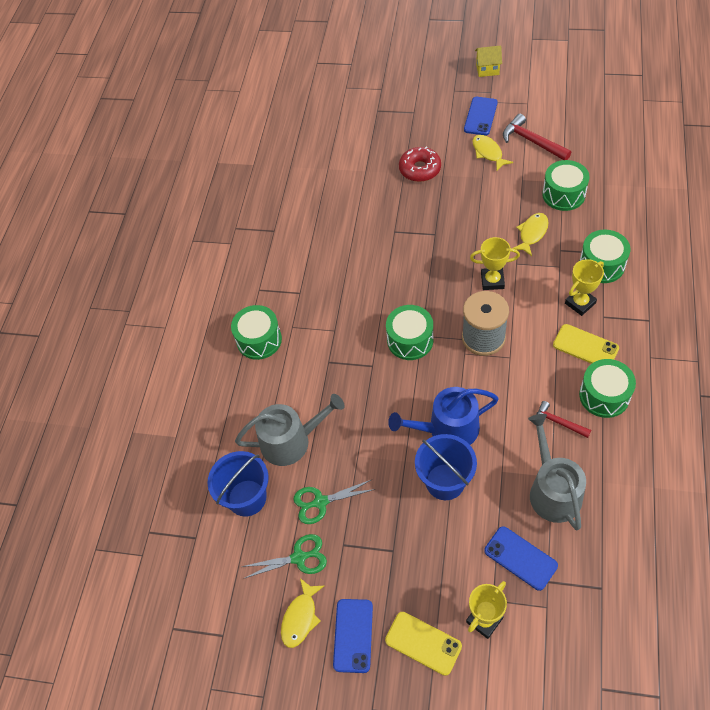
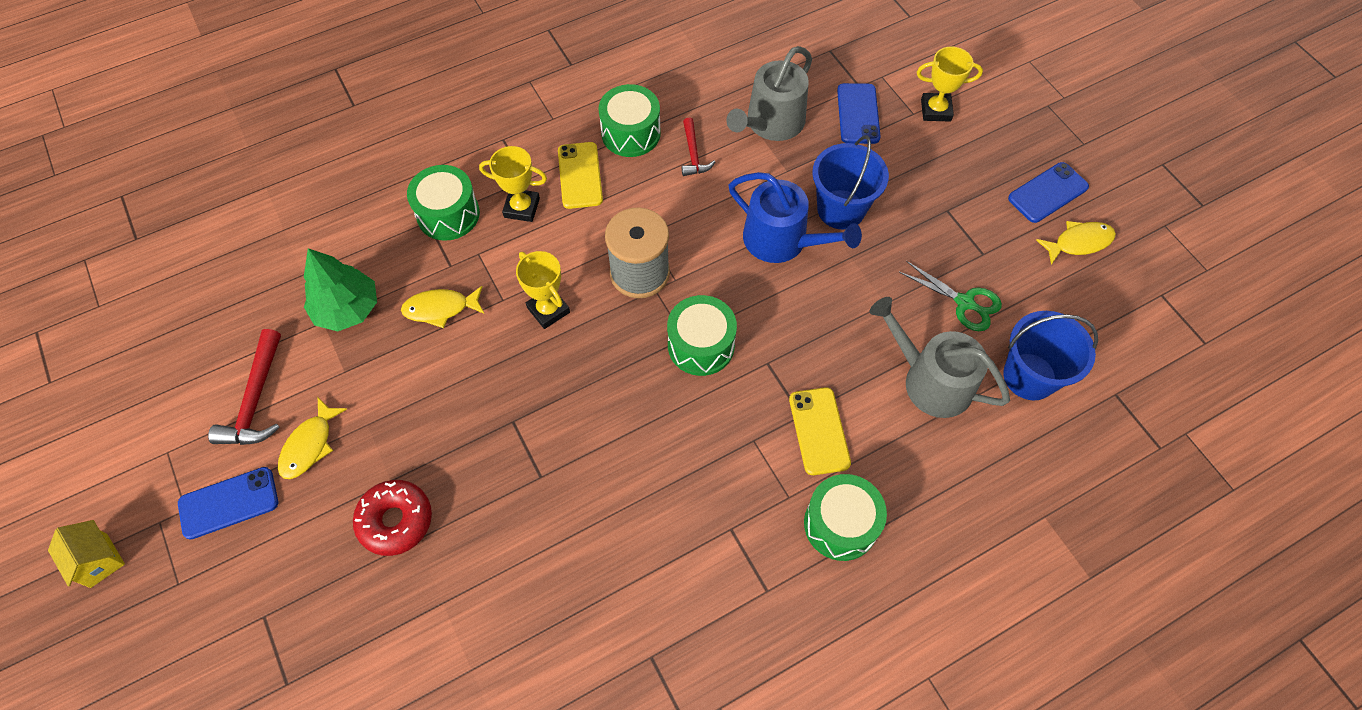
camera: 135 degrees left, 5 degrees up
green scissors [241,534,327,579] -> none
yellow phone [385,612,462,676] -> yellow phone moved to [789,387,851,475]
green drum [542,160,589,211] -> green tree [304,248,377,331]

